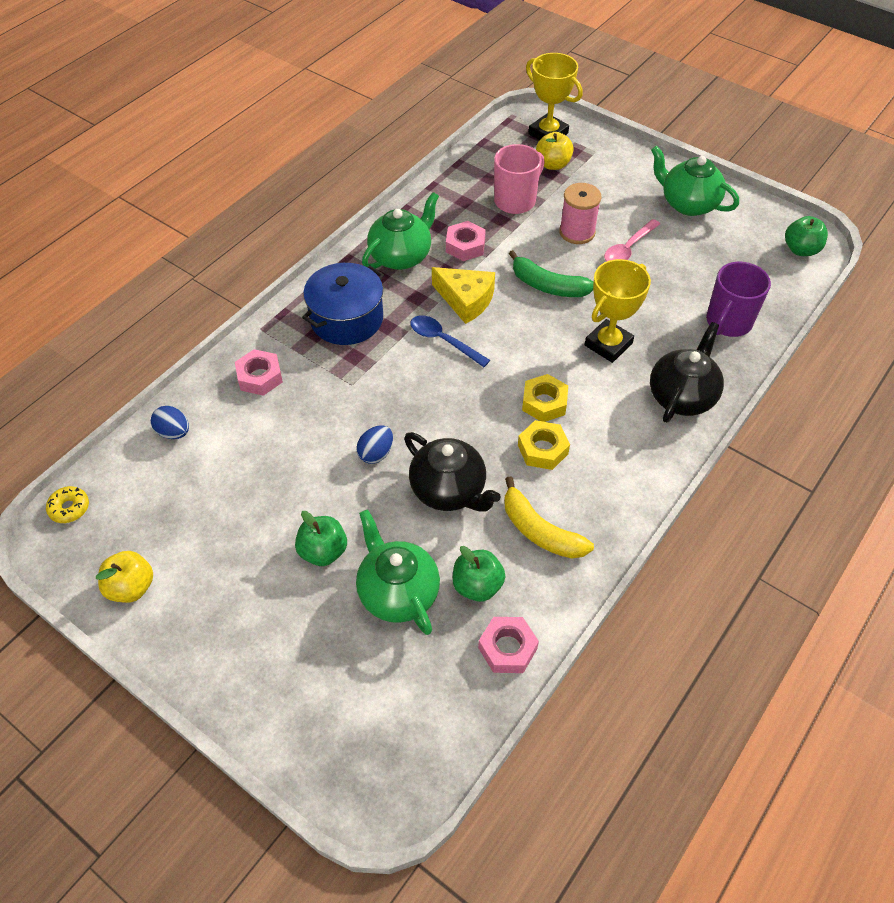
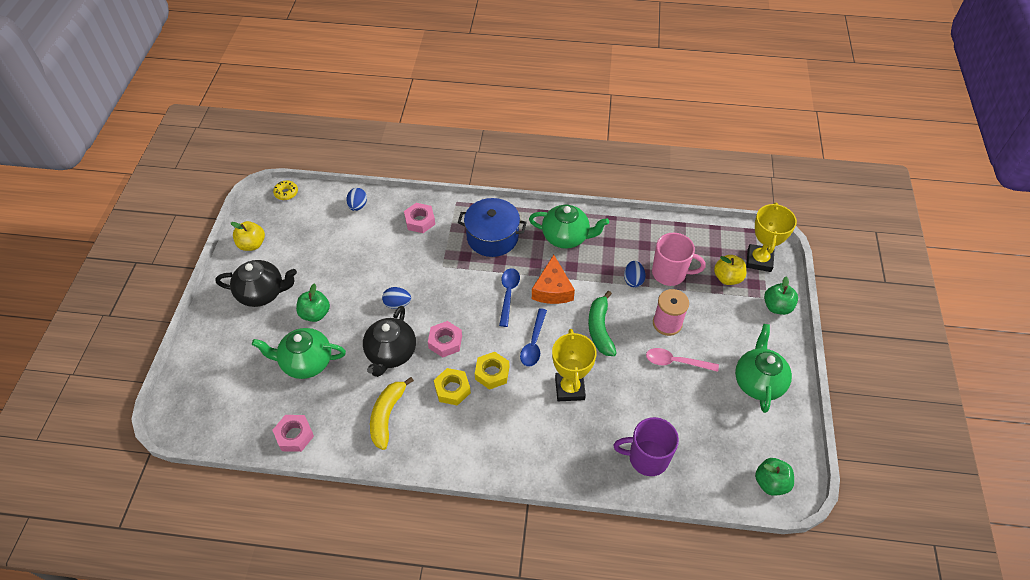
camera: 60 degrees right, 0 degrees up
green teapot [356,509,440,635] -> green teapot turned 120 degrees counterclockwise [252,328,346,379]
yellow cheese [432,267,495,324] -> orange cheese [532,255,575,304]
pink nut [446,221,486,261] -> pink nut moved to [428,321,462,357]
green apple [453,546,505,602] -> green apple moved to [764,276,798,315]
yellow trophy [585,259,651,363] -> yellow trophy turned 75 degrees clockwise [552,329,597,401]
black teapot [650,322,724,423] -> black teapot moved to [216,260,297,307]
none -> blue spoon [520,308,547,367]
none -> blue egg [624,261,646,287]

